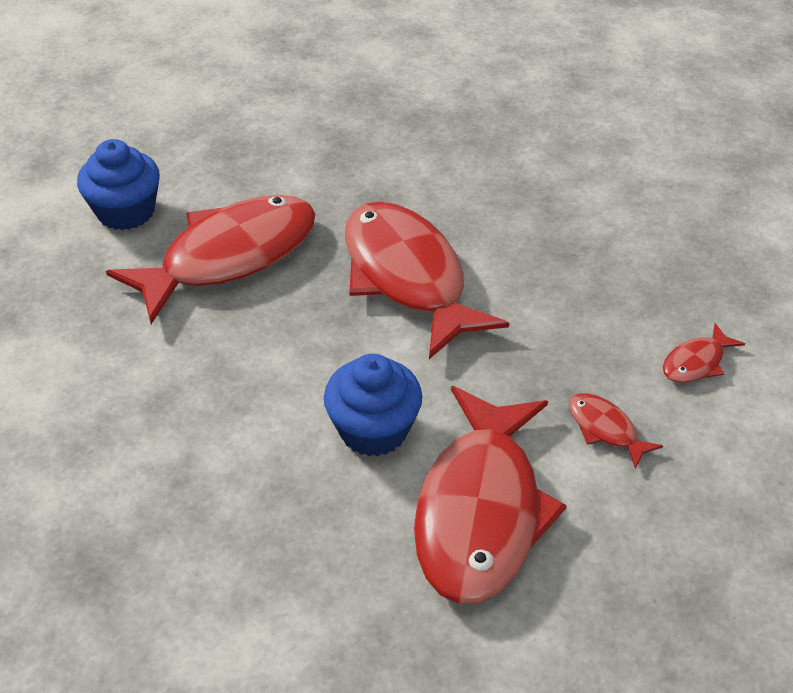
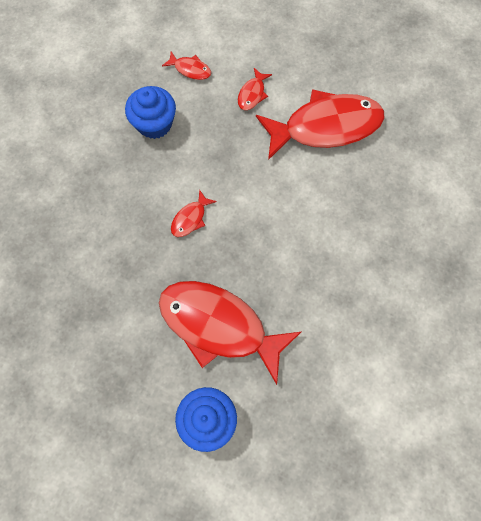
camera: 115 degrees left, 25 degrees up
blue cupcake [324,354,422,456] -> blue cupcake moved to [125,86,176,139]
red fish [345,201,509,359] -> red fish [171,189,217,237], size x0.41

